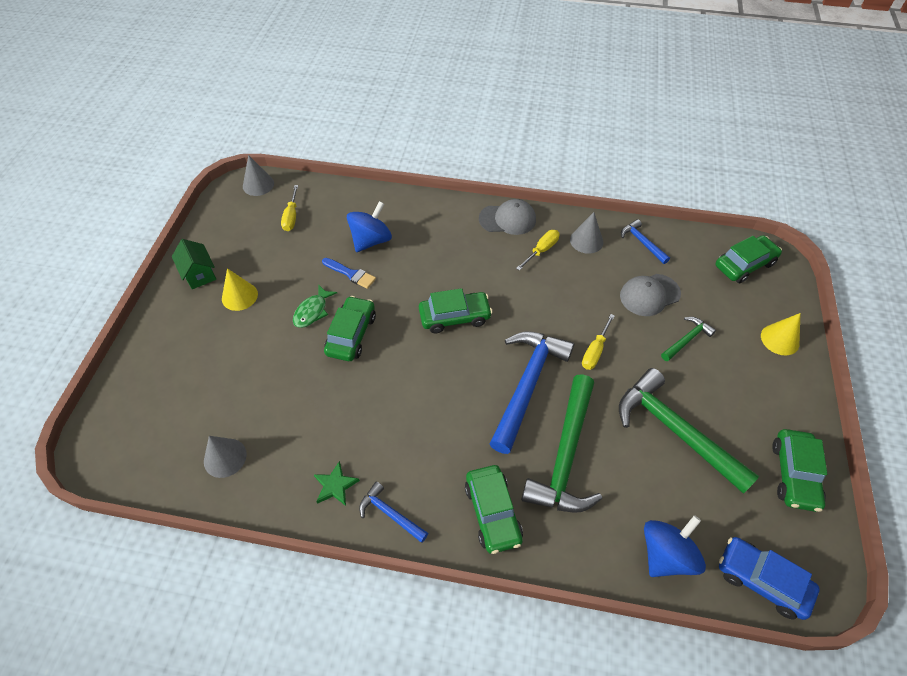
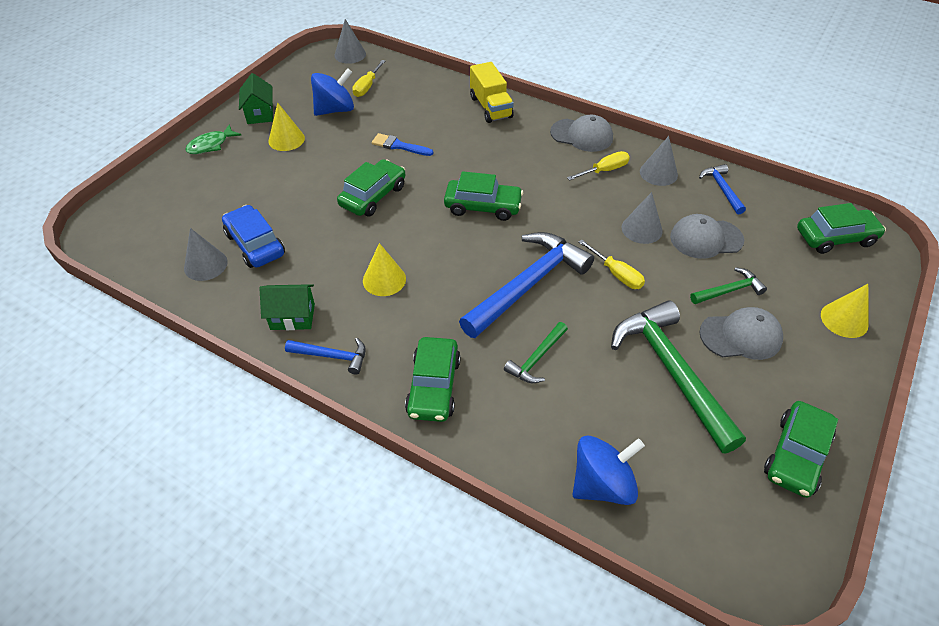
camera: 20 degrees right, 5 degrees down
green fish [293,285,337,328] -> green fish moved to [185,124,241,154]
green star [314,461,360,506] -> green house [259,284,315,330]
blue brush [322,258,376,289] -> blue brush turned 150 degrees clockwise [372,133,433,156]
blue spinning top [347,201,392,252] -> blue spinning top moved to [311,68,354,116]
blue hammer [359,482,428,543] -> blue hammer turned 135 degrees clockwise [285,338,366,375]
green hammer [521,374,602,513] -> green hammer [504,322,568,383], size x0.49
yellow screwdriver [582,314,615,370] -> yellow screwdriver turned 90 degrees counterclockwise [579,240,645,289]
blue car [719,537,820,620] -> blue car moved to [222,205,285,268]
none -> yellow cone [363,243,406,296]
none -> yellow truck [470,62,514,123]
none -> grey cone [622,192,663,244]
none -> grey cap [699,307,783,360]

